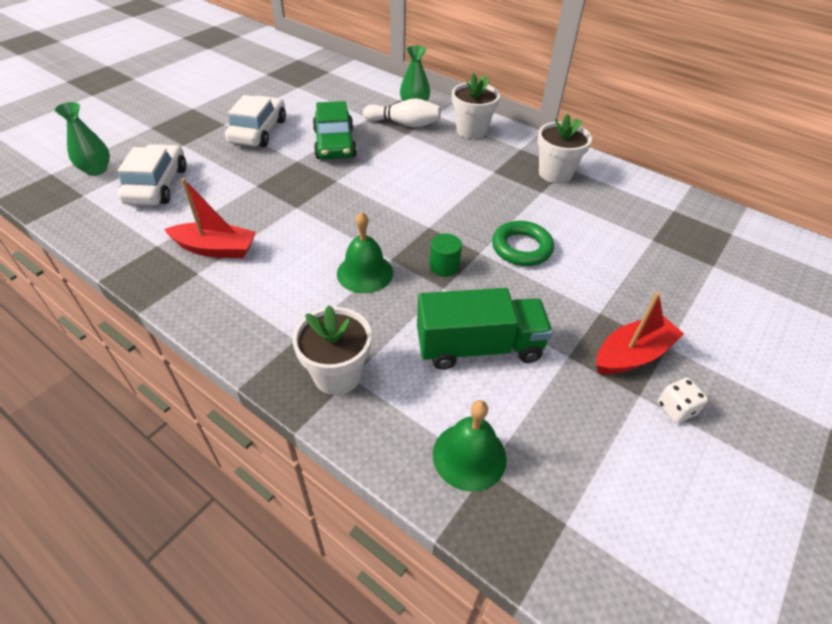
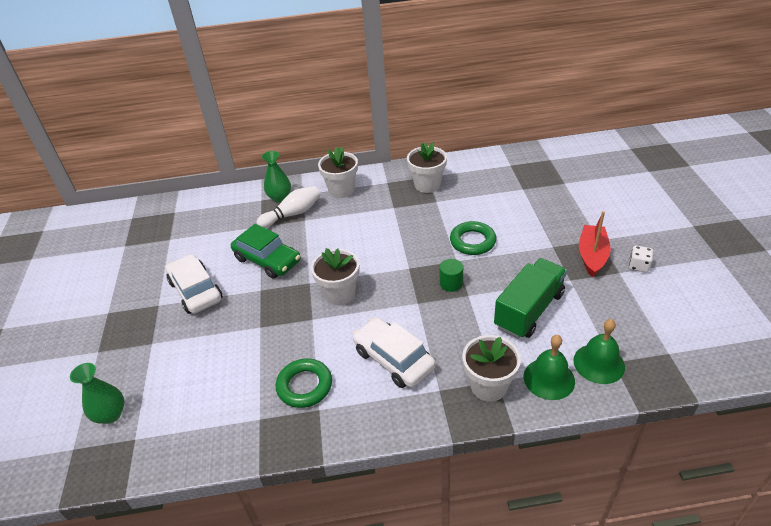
camera: 40 degrees left, 5 degrees down
white car [117,144,187,205] -> white car moved to [353,318,436,388]
red boat [164,178,256,258] -> green ring [276,358,332,408]
green bell [337,212,393,293] -> green bell moved to [524,335,575,400]
none -> white flower pot [311,248,360,305]

